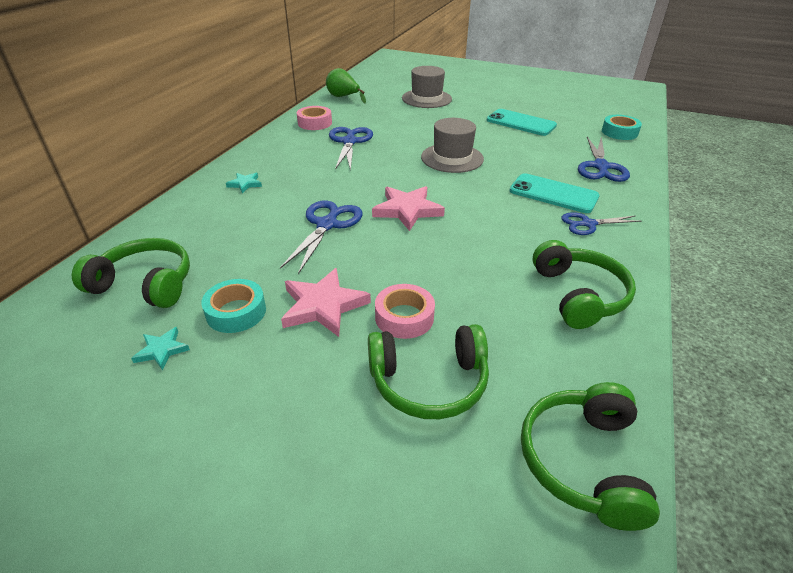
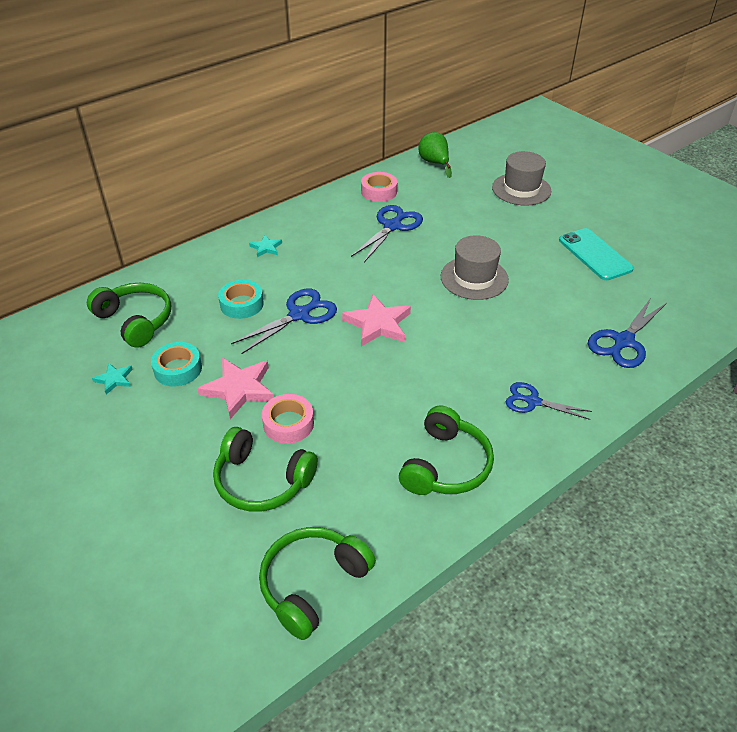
camera: 30 degrees right, 5 degrees up
turquoise phone [510,173,600,213] -> none
turquoise tape [602,115,642,140] -> turquoise tape moved to [218,280,264,319]

